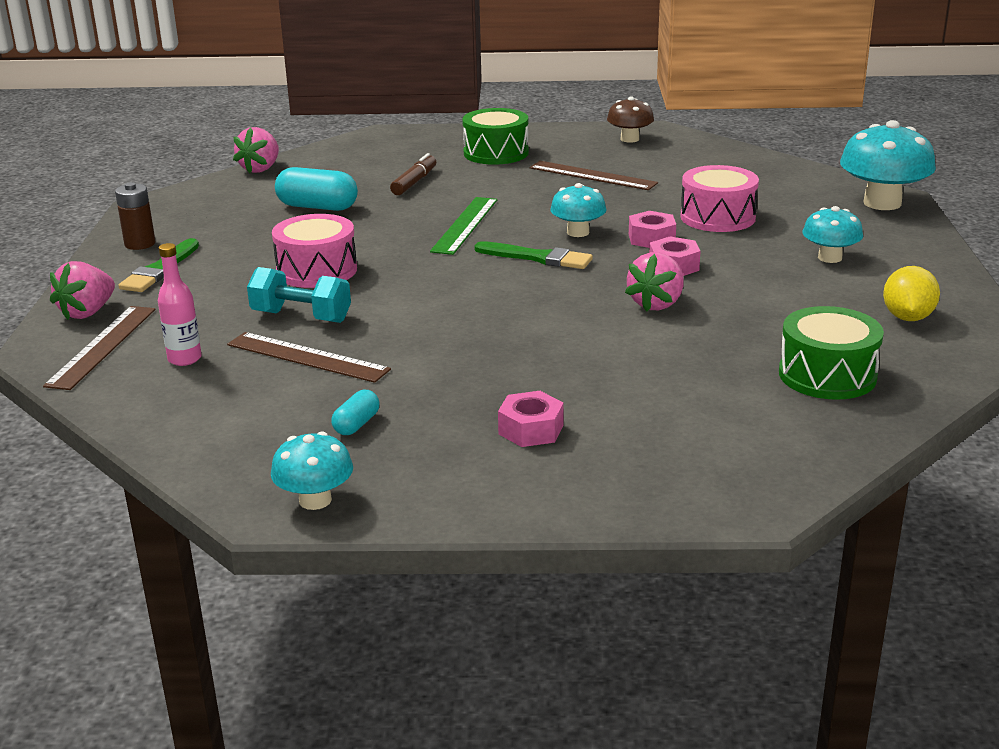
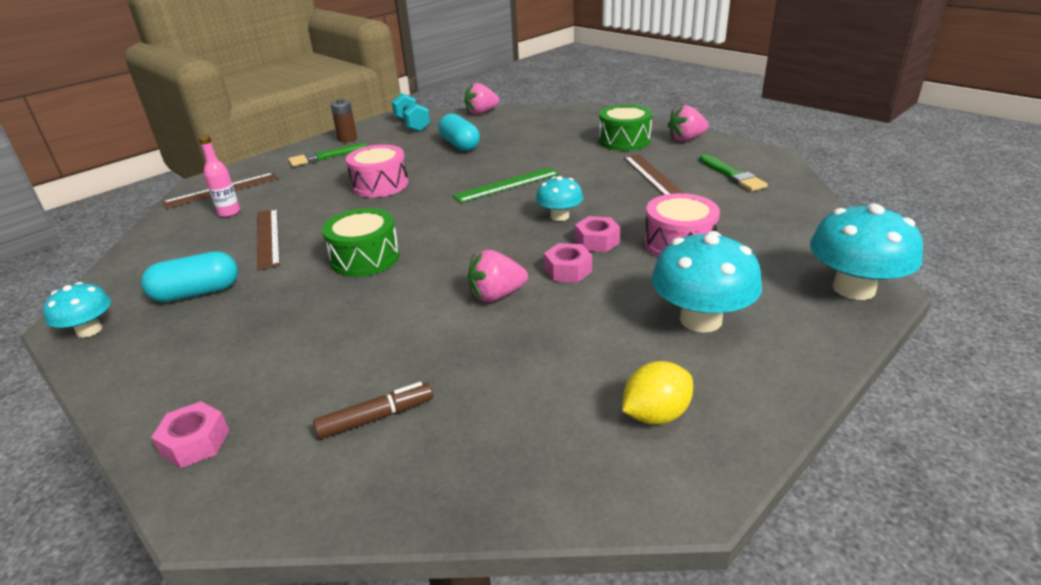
camera: 45 degrees right, 5 degrees up
pink strawberry [50,261,115,320] -> pink strawberry moved to [667,105,709,142]
turquoise dumbbell [247,267,351,323] -> turquoise dumbbell moved to [392,93,430,132]
turquoise capsule [331,390,380,435] -> turquoise capsule [141,251,238,302], size x1.87
brown marker [390,153,436,195] -> brown marker moved to [313,382,433,439]
green brush [474,241,593,269] -> green brush moved to [699,154,768,191]
pink nut [498,391,564,447] -> pink nut moved to [151,401,229,468]
brown mushroom [607,96,654,143] -> none
green drum [779,306,884,400] -> green drum moved to [322,208,400,277]
turquoise mushroom [803,206,863,263] -> turquoise mushroom [651,231,762,333], size x1.70

